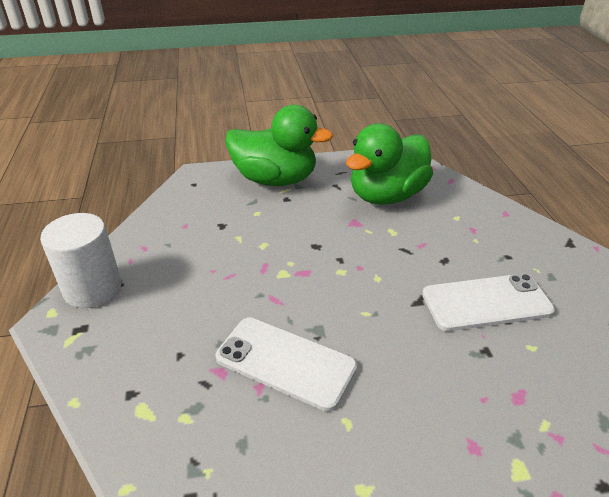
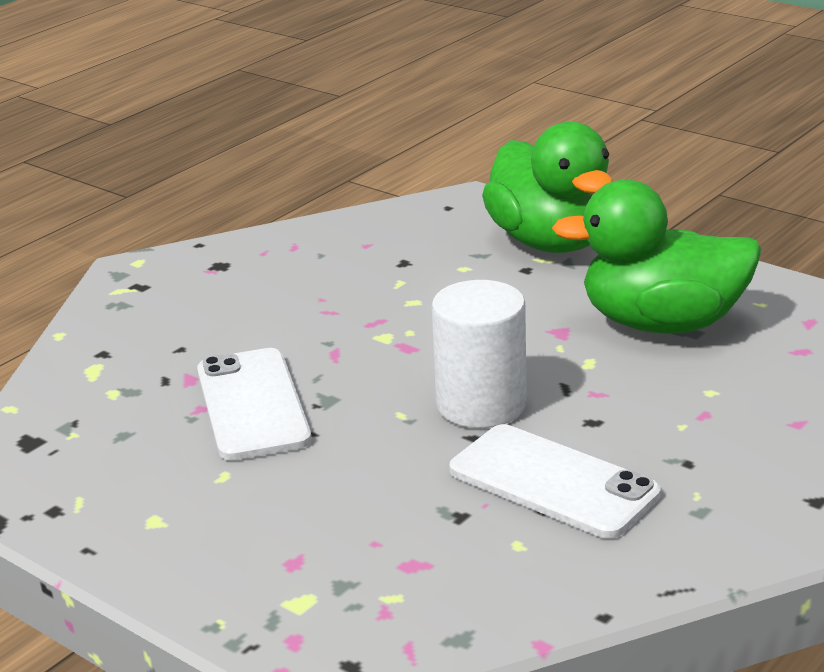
camera: 50 degrees right, 10 degrees down
white cylinder [40,213,121,308] -> white cylinder moved to [432,280,527,428]

